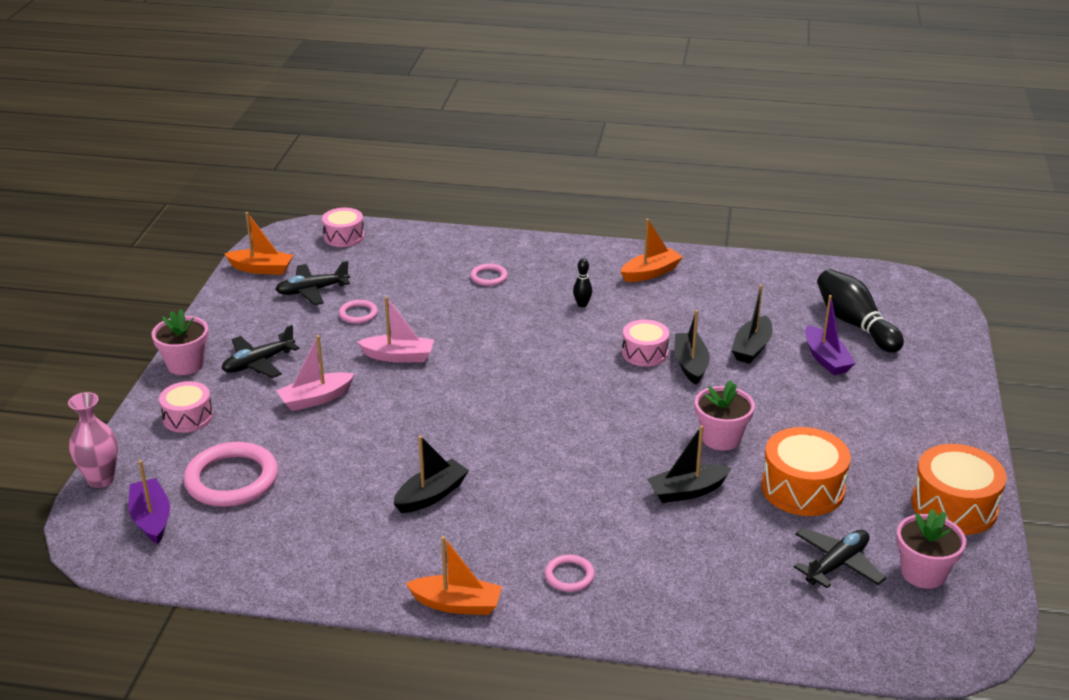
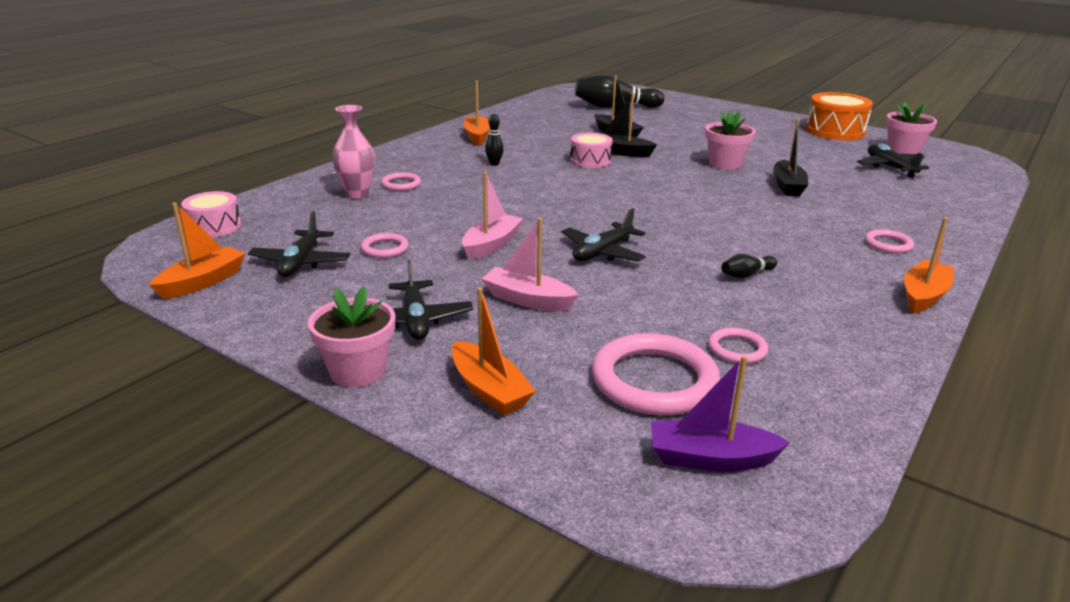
camera: 65 degrees left, 5 degrees down
pink vase [68,392,118,488] -> pink vase moved to [332,105,375,199]
pink drum [159,381,213,433] -> orange boat [452,287,536,415]
pink boat [276,335,355,411] -> pink boat turned 120 degrees clockwise [482,218,579,311]
black boat [393,435,469,513] -> black bowling pin [721,254,777,279]
orange drum [761,427,851,516] -> none
purple boat [805,295,856,375] -> none
none -> black plane [562,208,646,262]
none -> pink ring [708,328,768,364]

